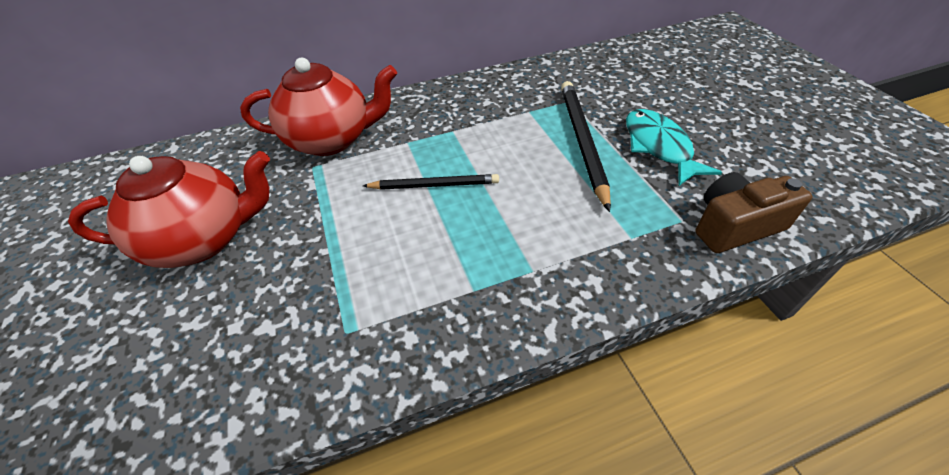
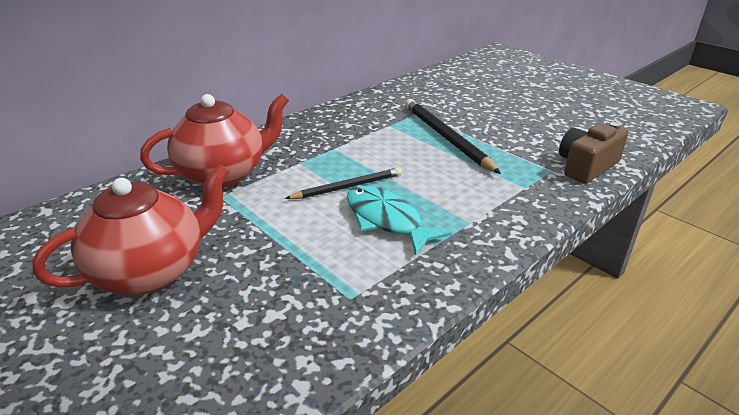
camera: 25 degrees left, 15 degrees down
turquoise fish [626,109,722,186] -> turquoise fish moved to [346,185,452,255]

